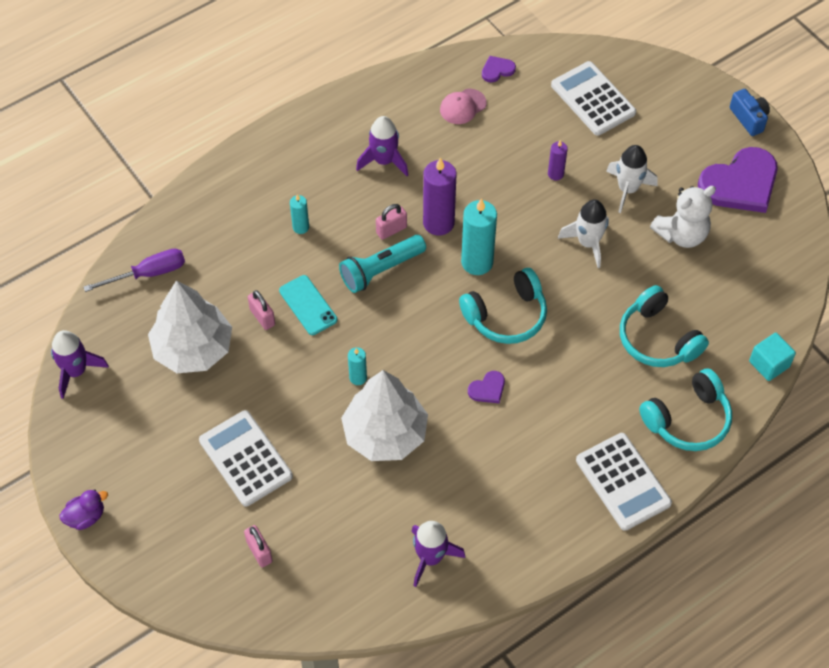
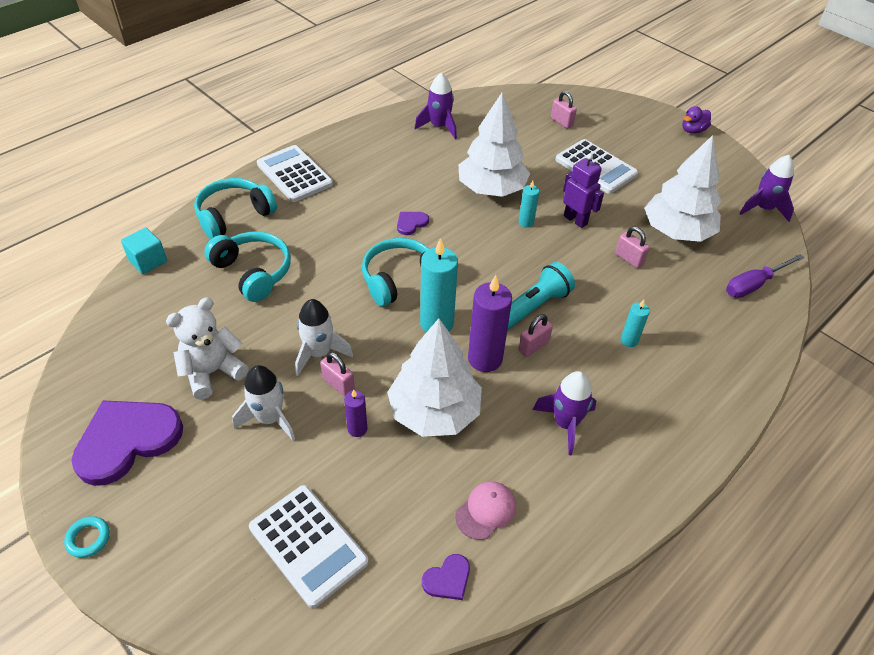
camera: 170 degrees right, 10 degrees down
turquoise phone [279,275,337,335] -> none
blue camera [730,89,770,136] -> turquoise ring [64,516,110,558]
none -> pink padlock [320,352,355,396]
none -> white tree [387,318,482,437]
none -> purple robot [563,153,604,228]

